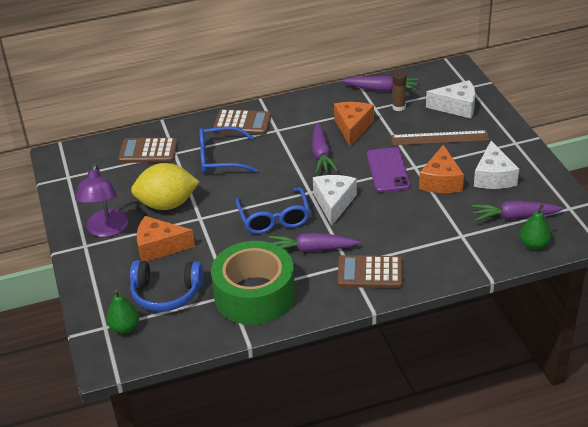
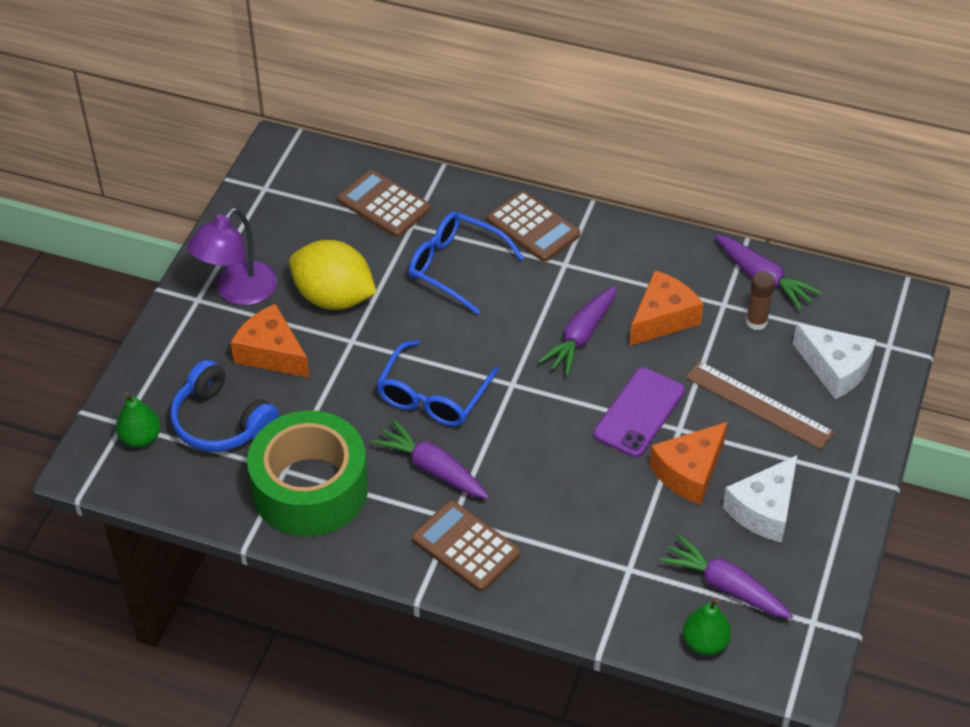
camera: 35 degrees right, 10 degrees up
white cheese [313,175,357,226] -> none

